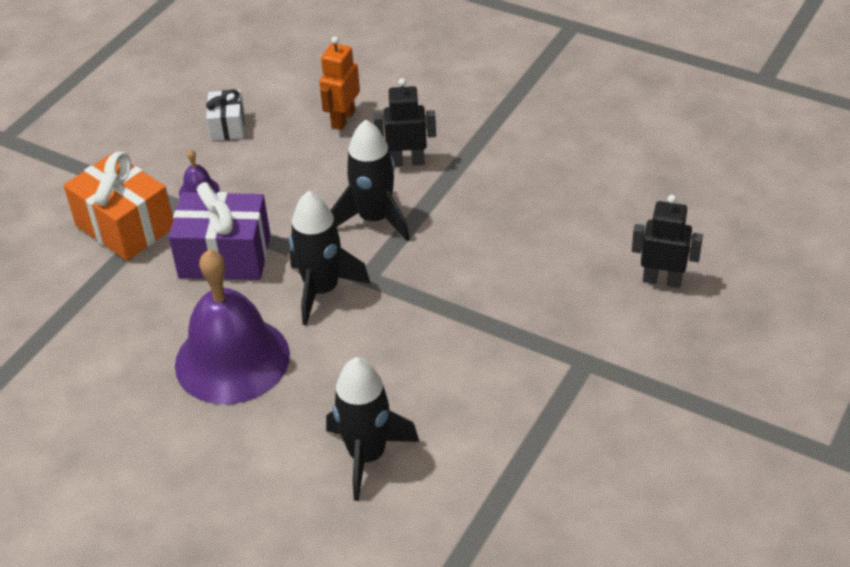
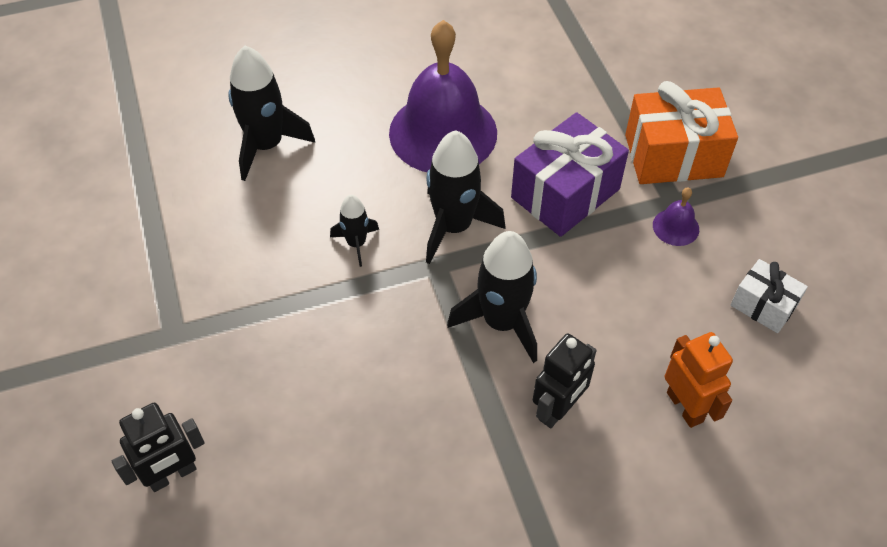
camera: 130 degrees right, 10 degrees up
none -> black rocket [330,195,379,267]

